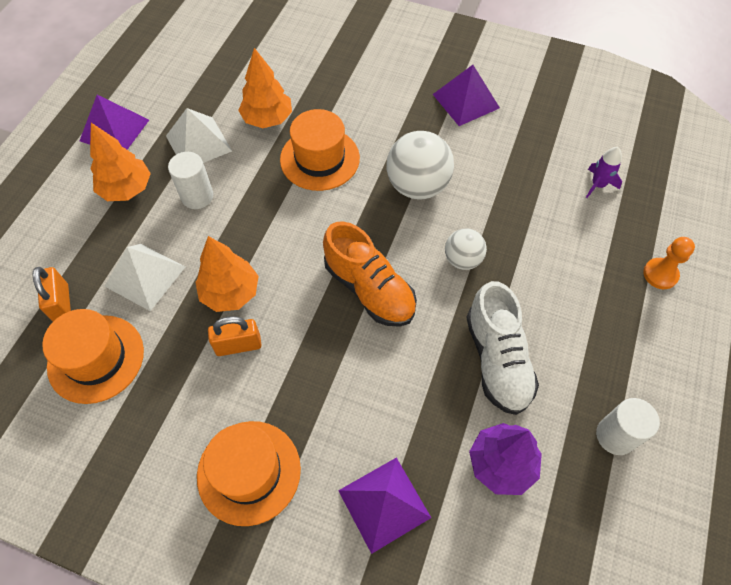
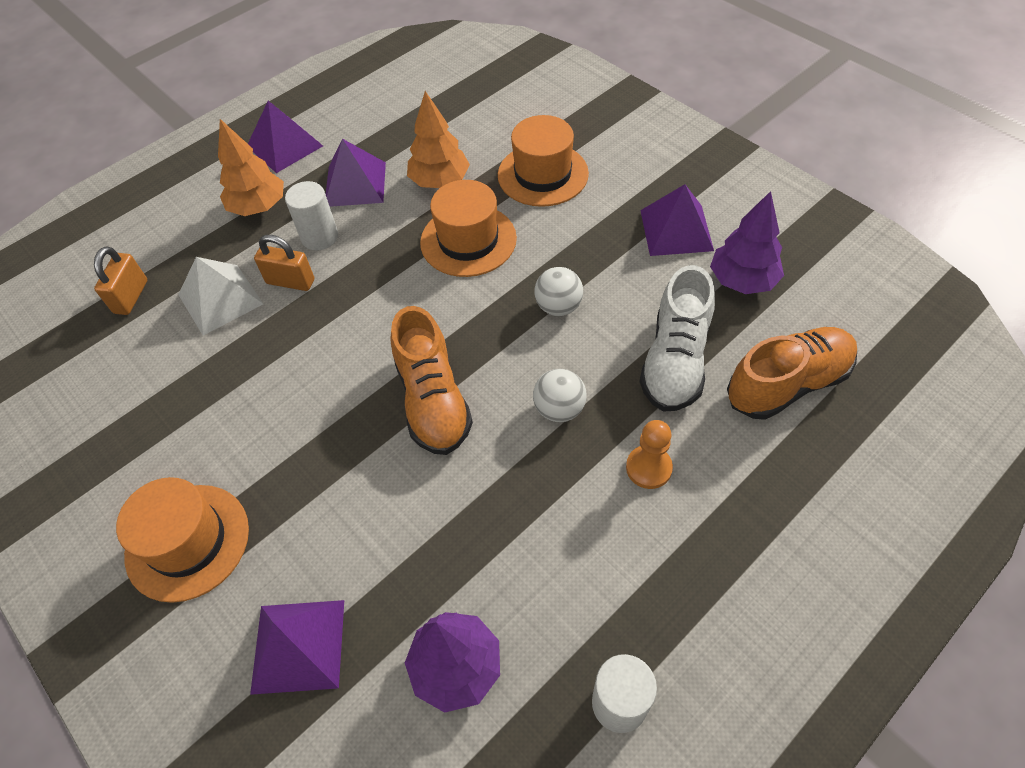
camera: 30 degrees right, 5 degrees down
orange hat [42,309,144,404] -> orange hat moved to [498,115,589,207]
white pyramid [166,108,232,163] -> purple pyramid [326,139,386,207]
orange tree [195,236,259,312] -> none
orange padlock [208,316,261,356] -> orange padlock moved to [254,235,314,291]
white ball [387,131,454,199] -> white ball [534,267,583,316], size x0.58
white shoe [466,281,539,415] -> white shoe moved to [639,265,715,412]
purple rocket [586,147,622,198] -> orange shoe [727,327,857,420]
orange pawn [643,237,695,289] -> orange pawn moved to [626,420,673,489]
none -> purple tree [710,191,784,294]

